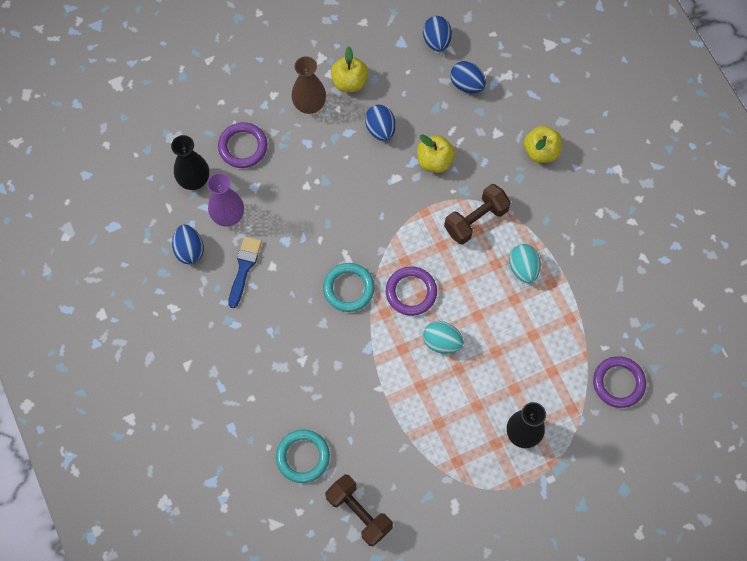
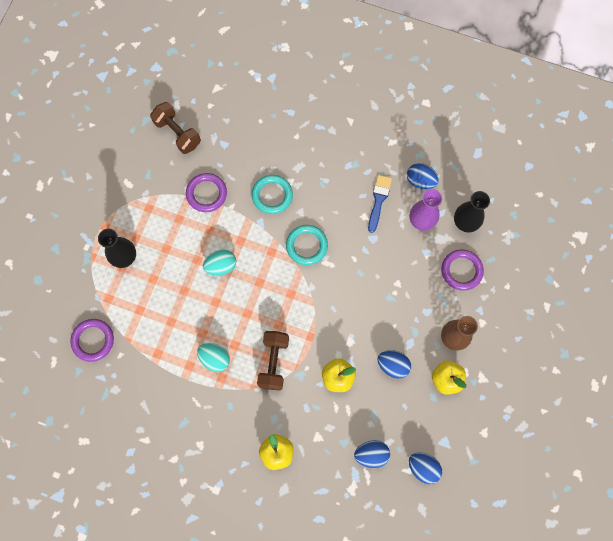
camera: 135 degrees right, 5 degrees up
blue brush [228,236,262,308] -> blue brush turned 135 degrees counterclockwise [368,175,392,233]
turquoise ring [276,430,330,483] -> turquoise ring moved to [252,175,293,214]
brown dumbbell [325,474,393,546] -> brown dumbbell turned 45 degrees clockwise [150,102,201,154]
purple ring [386,266,437,316] -> purple ring moved to [186,173,227,212]

